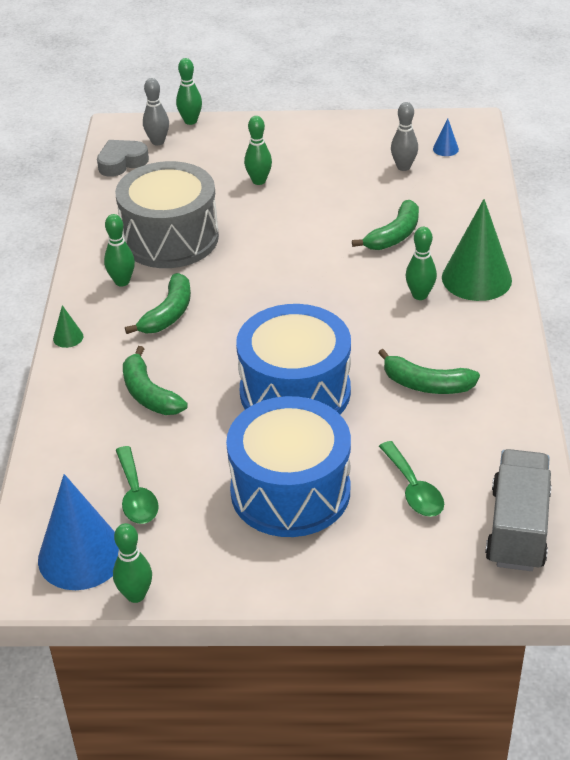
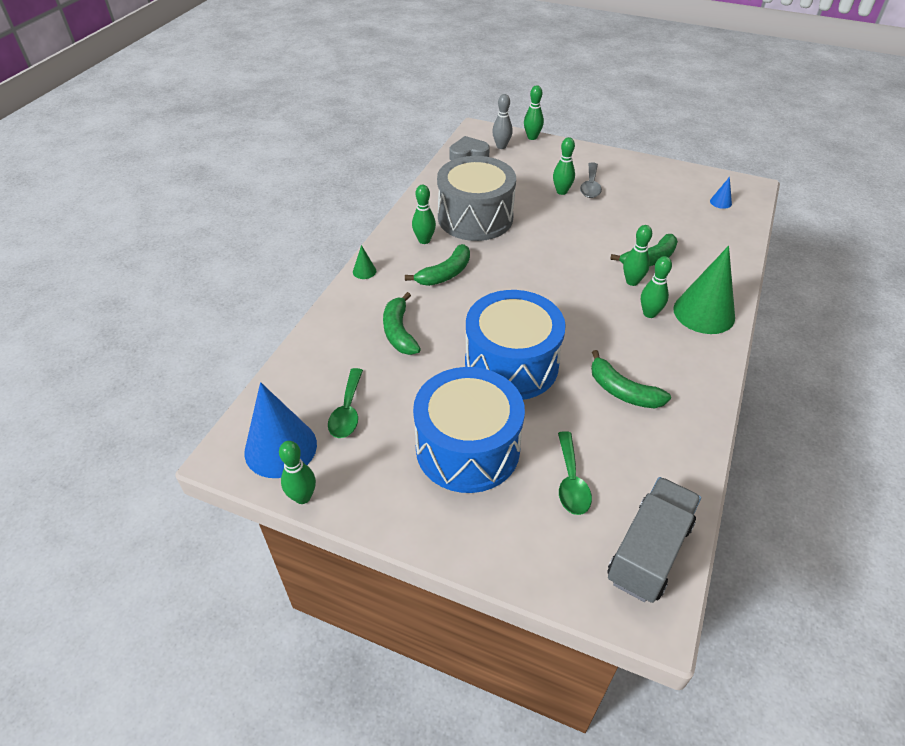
camera: 20 degrees right, 5 degrees up
grey bowling pin [391,102,418,171] -> none
none -> grey spoon [580,162,602,198]
none -> green bowling pin [623,225,652,286]

